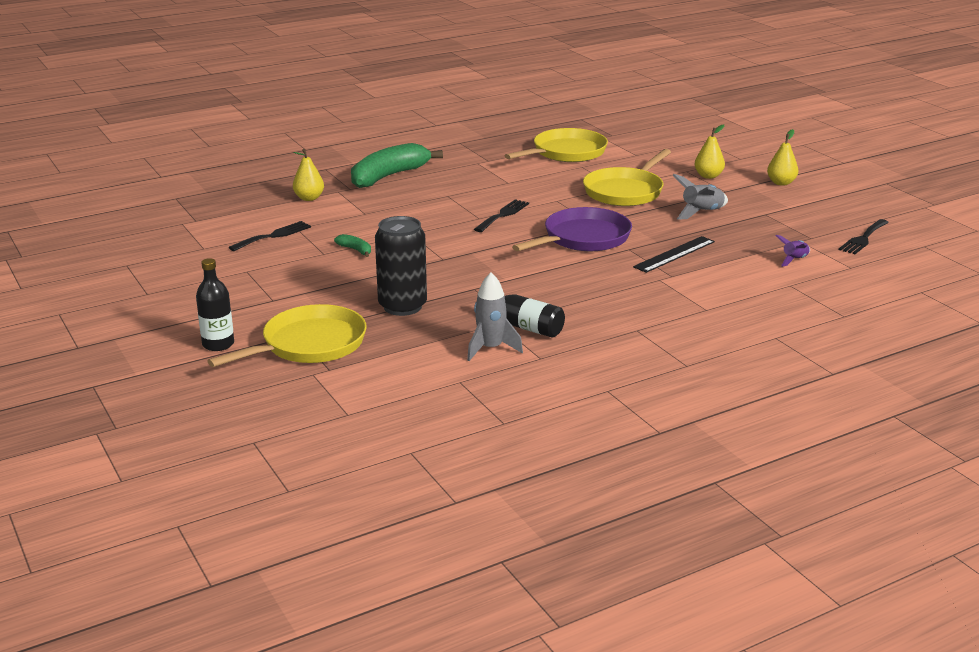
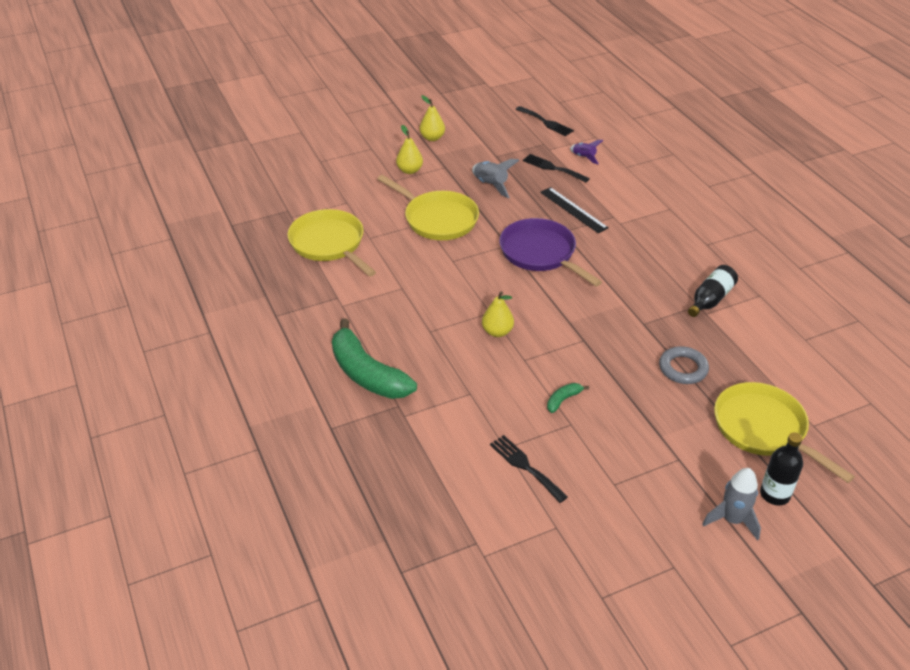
camera: 85 degrees left, 15 degrees up
yellow pear [293,149,324,201] -> yellow pear moved to [482,291,514,337]
black can [375,216,427,316] -> grey ring [659,346,709,384]
grey rocket [467,273,523,361] -> grey rocket moved to [702,468,761,541]
black fork [474,199,529,232] -> black fork moved to [523,154,590,183]

